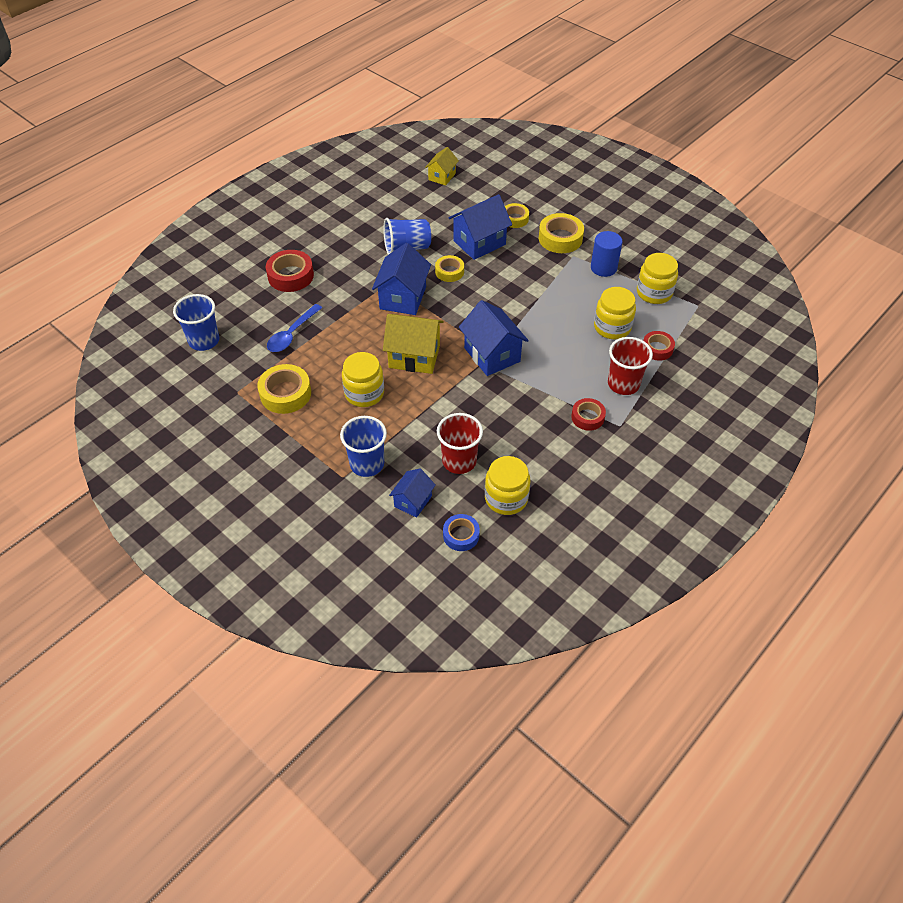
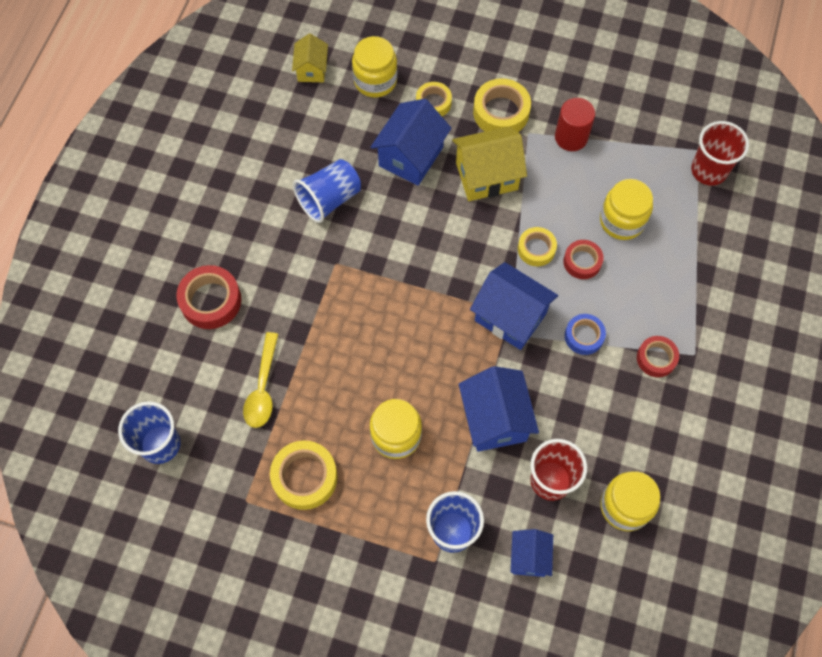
camera: 25 degrees left, 15 degrees up
blue spoon [267,304,322,352] -> yellow spoon [243,332,278,428]
blue house [372,243,431,315] -> blue house moved to [459,366,539,452]
yellow house [383,314,444,374] -> yellow house moved to [452,126,527,201]
yellow tape [435,255,464,282] -> yellow tape moved to [518,227,557,266]
blue tape [443,514,480,551] -> blue tape moved to [565,314,606,355]
blue cylinder [591,231,623,277] -> red cylinder [555,98,595,151]
red cup [608,337,653,395] -> red cup moved to [691,121,749,186]
yellow jar [637,253,678,304] -> yellow jar moved to [352,36,397,98]
red tape [643,331,675,361] -> red tape moved to [563,240,604,279]

